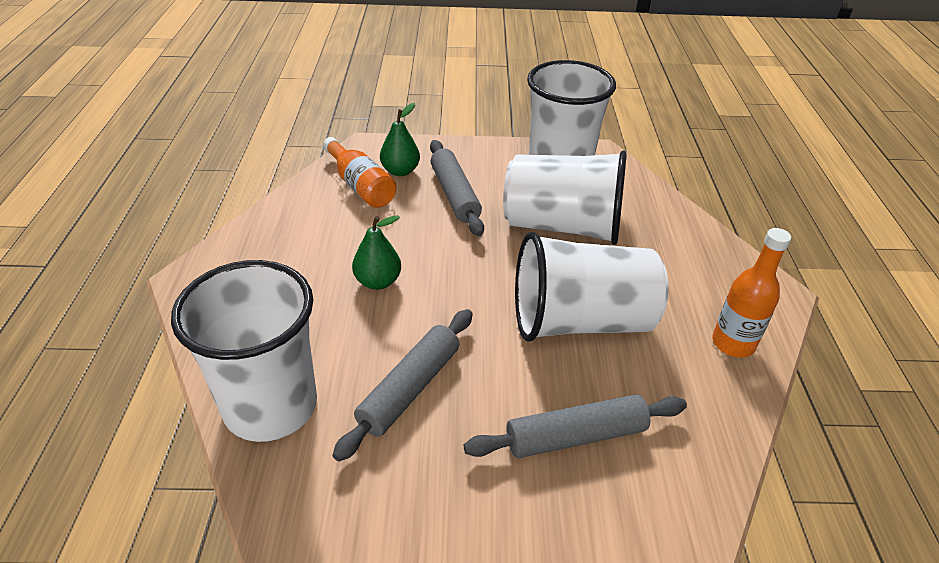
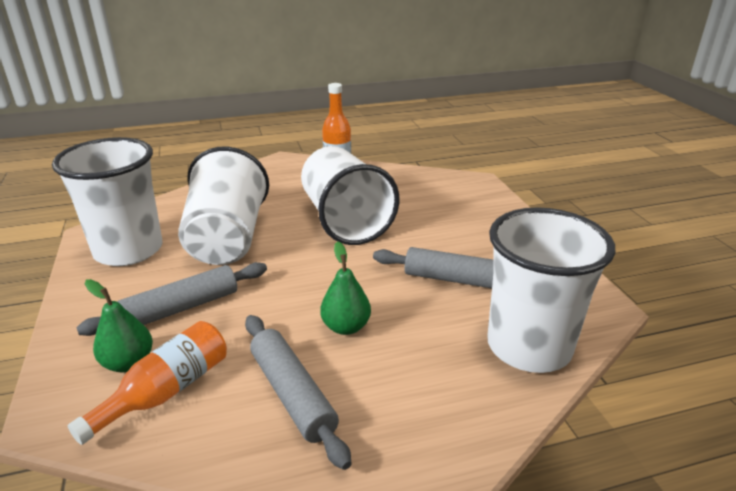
camera: 105 degrees left, 10 degrees down
grey rolling pin [464,394,687,458] -> grey rolling pin moved to [245,315,351,470]

